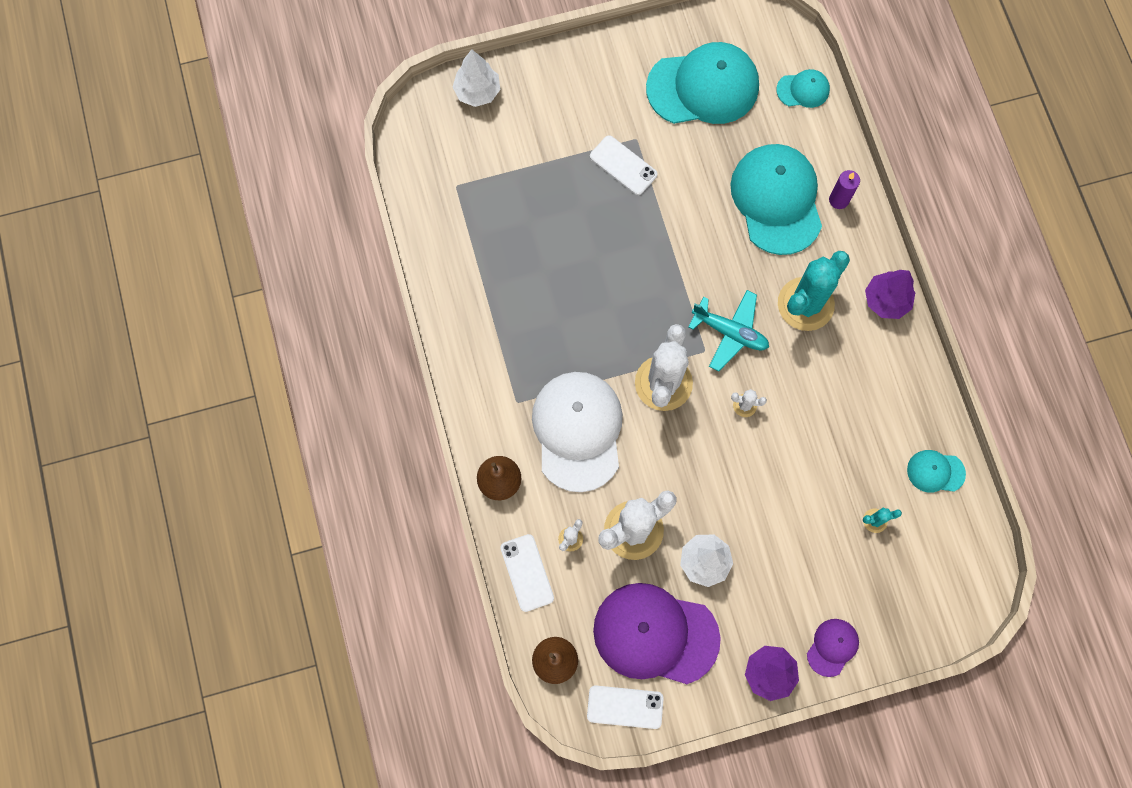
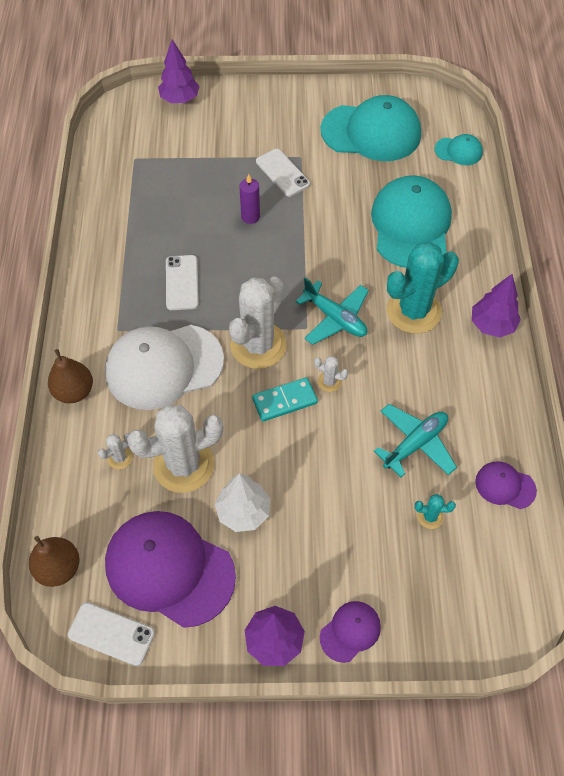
camera: 15 degrees right, 15 degrees down
white tree [452,49,500,107] -> purple tree [158,39,199,103]
white phone [500,534,554,612] -> white phone moved to [166,255,199,310]
white cap [532,372,623,492] -> white cap turned 120 degrees counterclockwise [105,325,224,410]
purple candle [829,170,860,209] -> purple candle moved to [239,174,260,224]
turquoise cap [907,450,966,493] -> purple cap [475,462,537,509]
none -> turquoise domino [252,377,318,422]
none -> turquoise plane [374,404,457,477]

